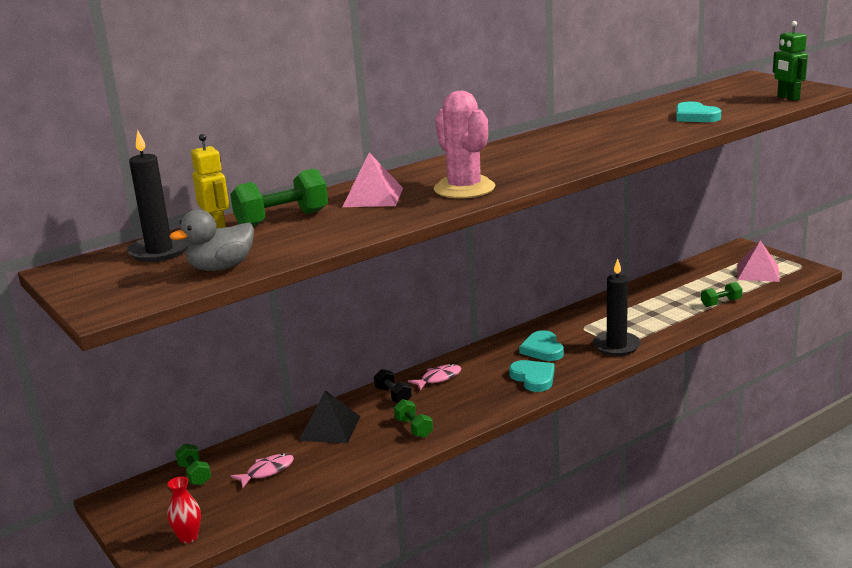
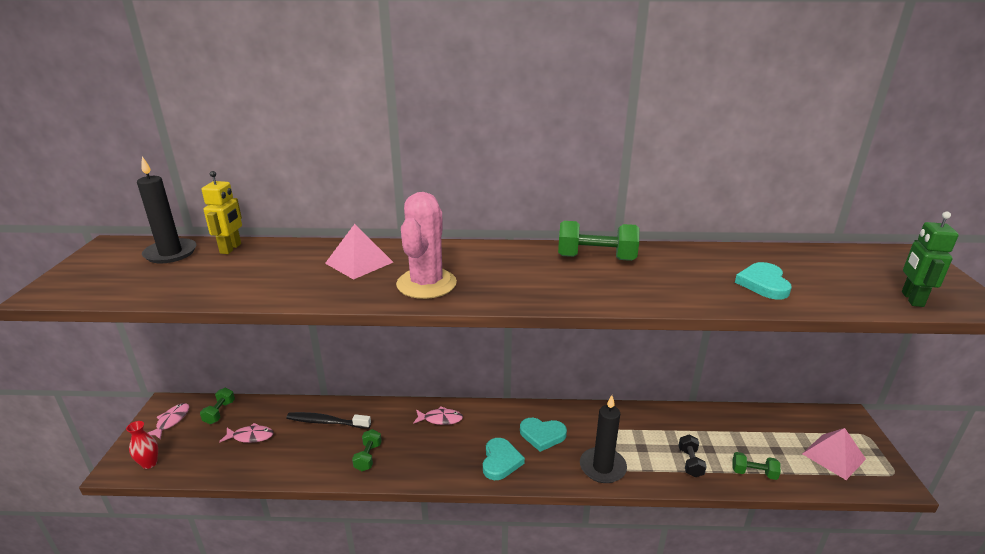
camera: 35 degrees right, 5 degrees up
grey duck [169,209,254,271] -> none
green dumbbell [230,168,328,226] -> green dumbbell moved to [558,221,639,261]
black pyramid [299,390,360,443] -> black toothbrush [286,412,371,429]
black dumbbell [374,369,412,403] -> black dumbbell moved to [679,434,707,477]
turquoise heart [519,330,564,361] -> turquoise heart turned 105 degrees counterclockwise [520,418,567,452]
none -> pink fish [148,403,189,440]

